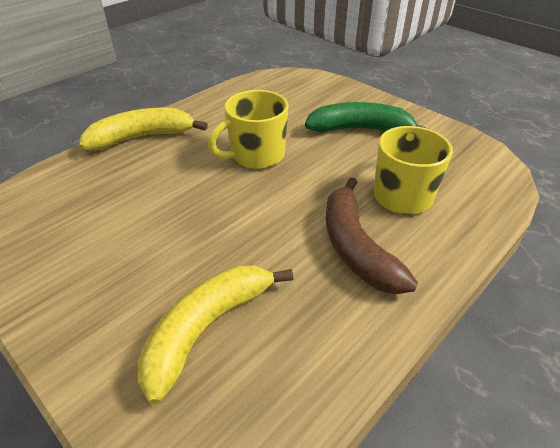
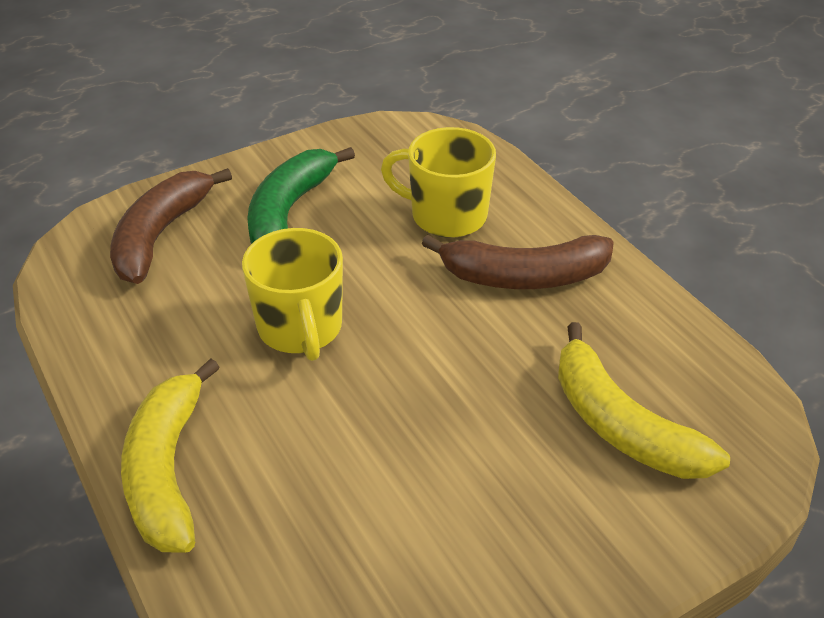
camera: 75 degrees left, 0 degrees up
none -> brown banana [110,168,232,284]

